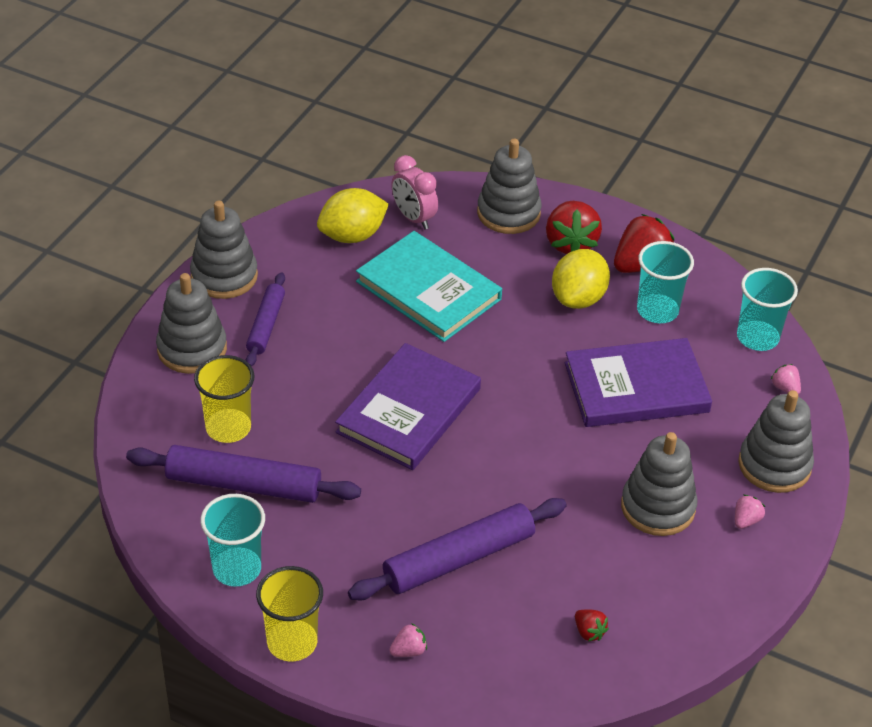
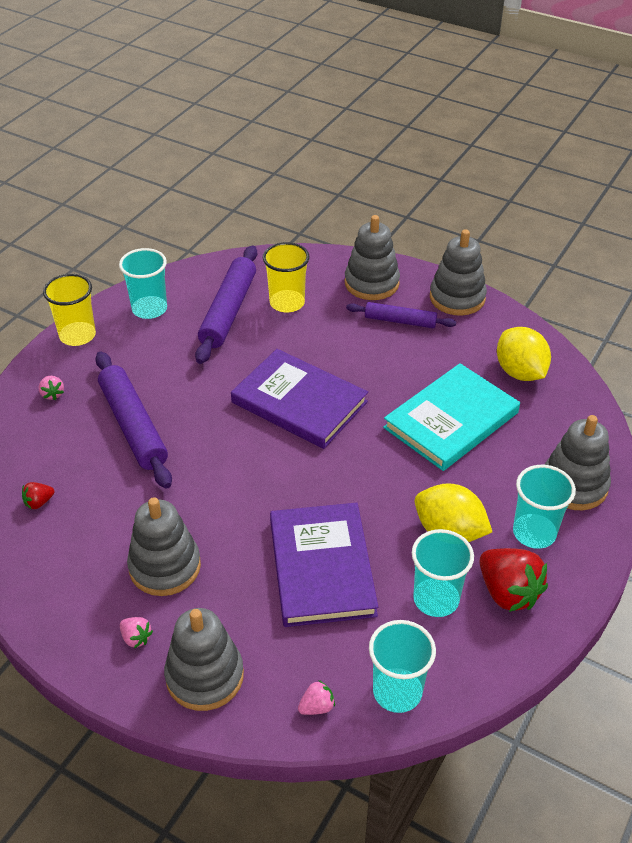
camera: 95 degrees right, 0 degrees up
pink clock [391,155,438,230] -> none
red strawberry [546,201,602,254] -> turquoise cup [513,465,576,549]

